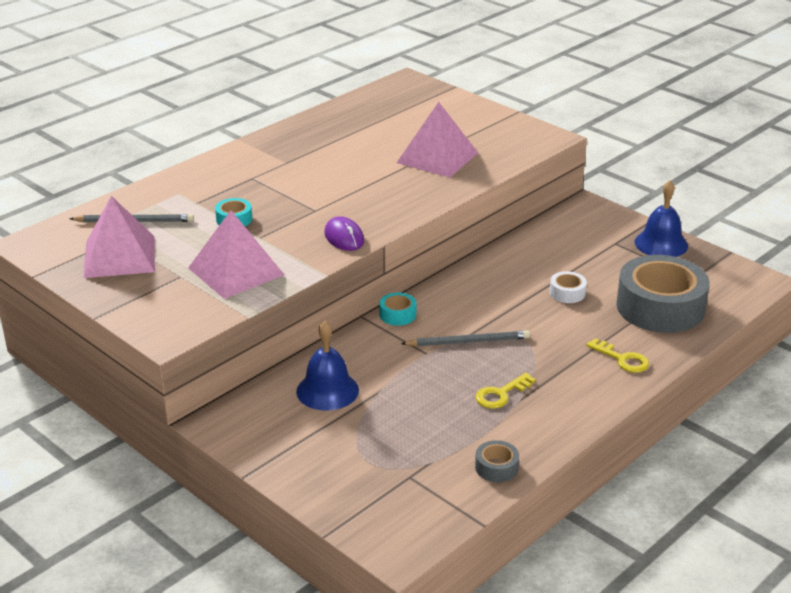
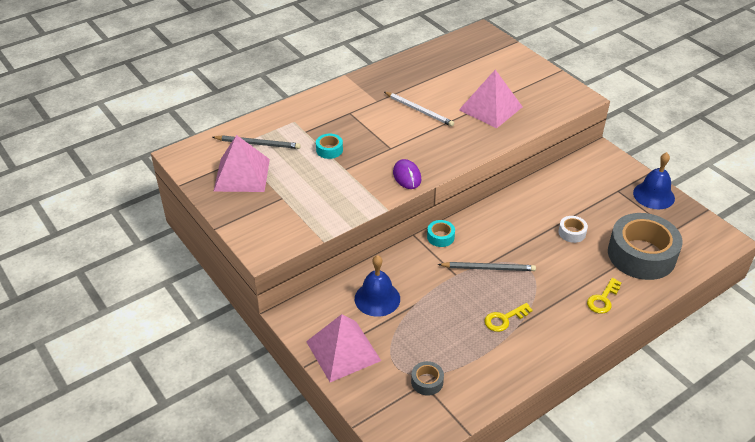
camera: 10 degrees right, 10 degrees up
pink pyramid [188,210,284,299] -> pink pyramid moved to [306,314,381,382]
grey tape [475,440,519,482] -> grey tape moved to [411,361,444,396]
yellow key [586,338,649,373] -> yellow key turned 75 degrees clockwise [587,278,622,314]
none -> white pencil [384,92,454,127]

